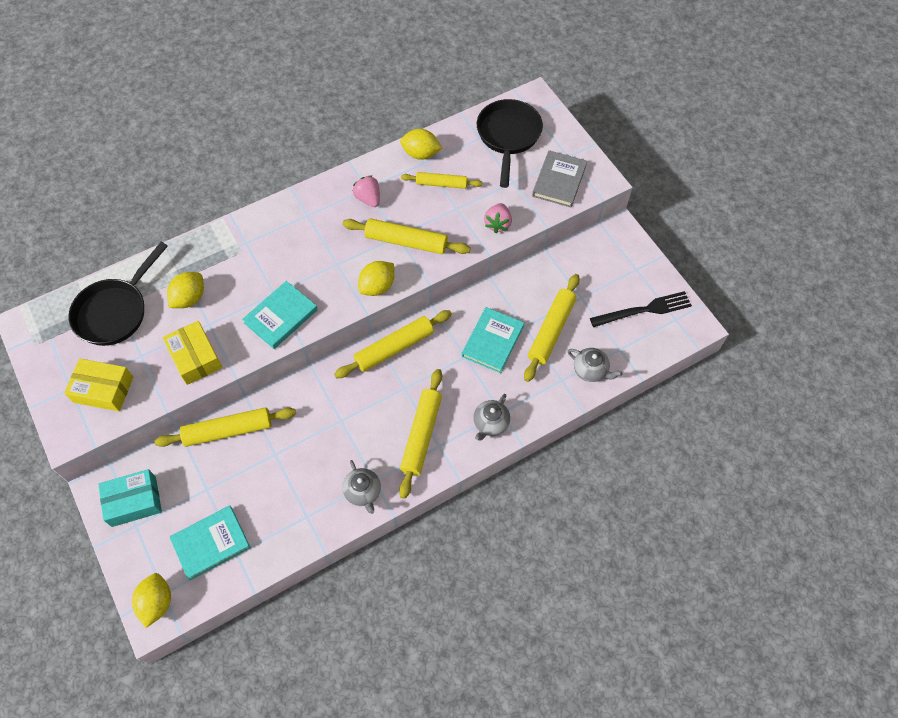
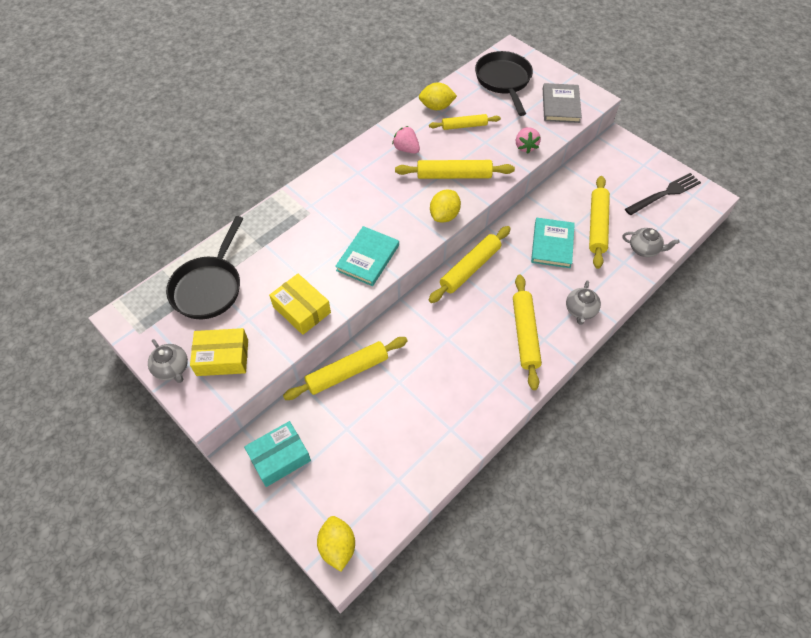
camera: 15 degrees left, 5 degrees down
yellow lemon [167,272,204,308] -> none
turquoise book [170,506,251,580] -> none
grey teapot [342,460,381,514] -> grey teapot moved to [148,339,188,383]

